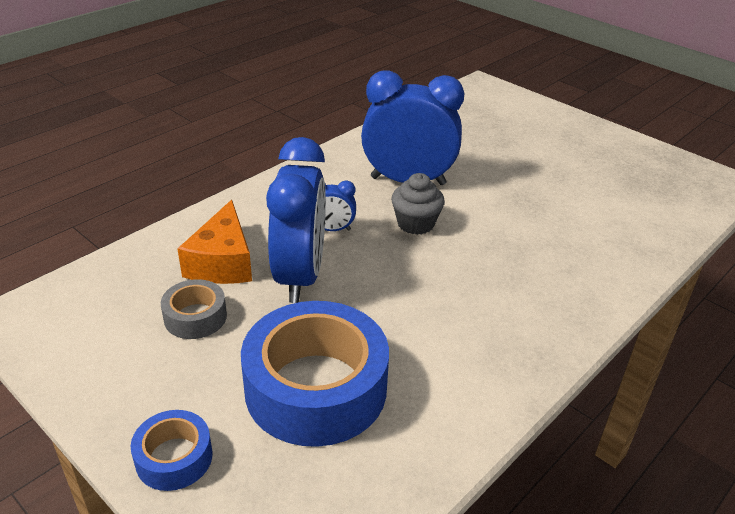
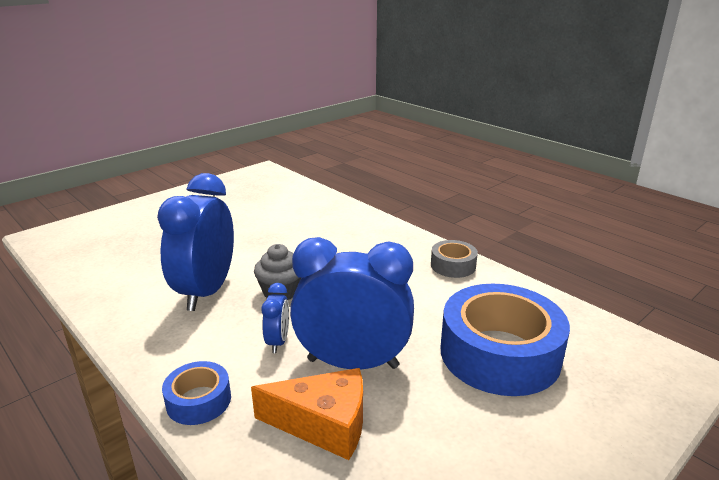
camera: 85 degrees left, 10 degrees down
blue tape [130,410,213,491] -> blue tape moved to [162,361,231,425]
grey tape [161,279,227,339] -> grey tape moved to [431,240,478,278]

